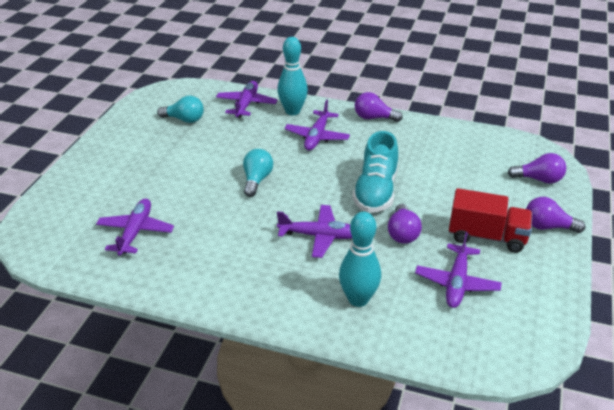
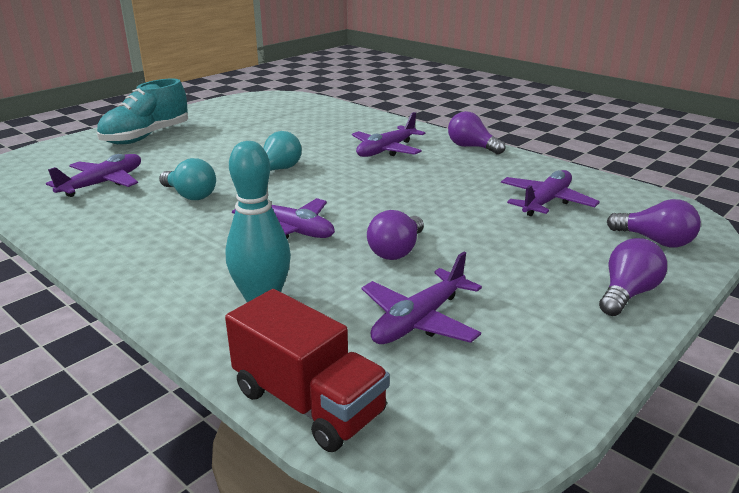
camera: 25 degrees right, 10 degrees down
turquoise light bulb [157,96,204,123] -> turquoise light bulb moved to [159,158,216,200]
purple plane [216,81,277,118] -> purple plane moved to [501,170,600,216]
turquoise bowling pin [277,37,308,115] -> none
turquoise shoe [352,131,398,213] -> turquoise shoe moved to [96,79,188,144]
red truck [449,188,532,253] -> red truck moved to [225,289,390,452]
purple light bulb [526,197,585,233] -> purple light bulb turned 90 degrees clockwise [599,238,667,316]

